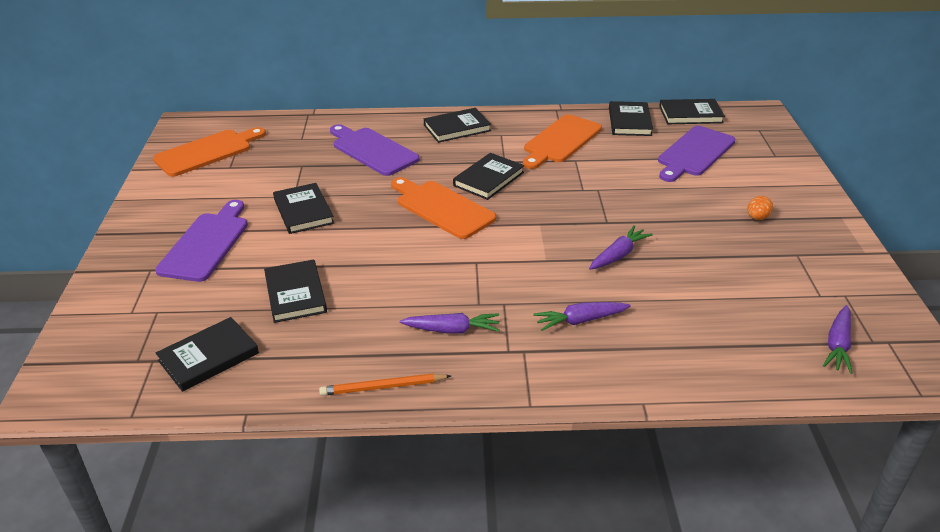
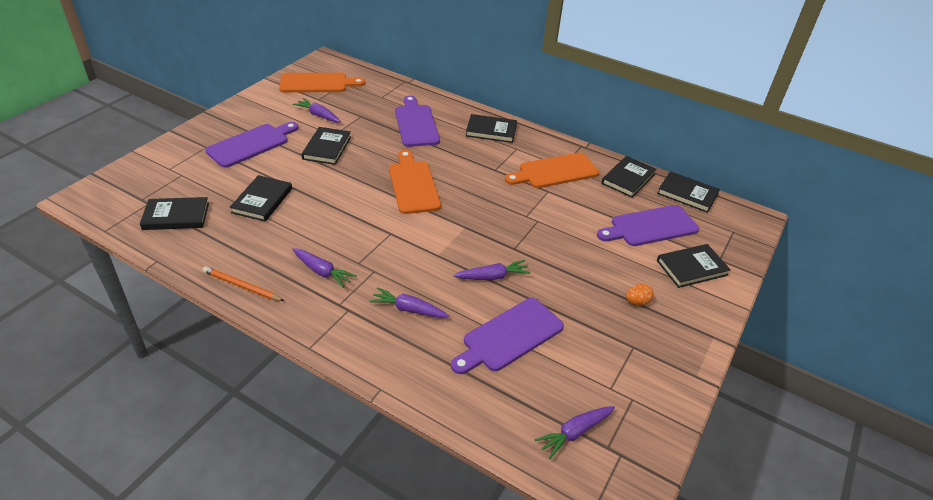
camera: 30 degrees right, 5 degrees up
black book [453,153,524,200] -> black book moved to [657,244,731,288]
none -> purple carrot [293,98,341,123]
none -> purple cutting board [451,298,564,374]

